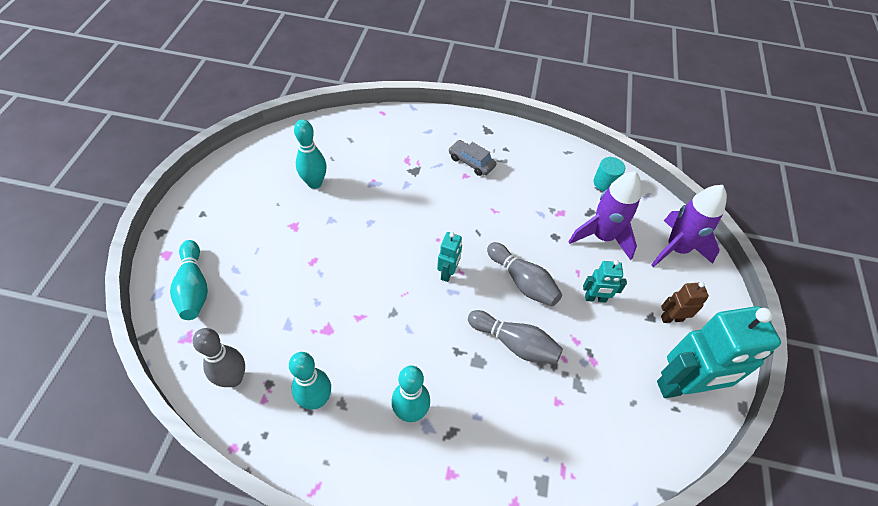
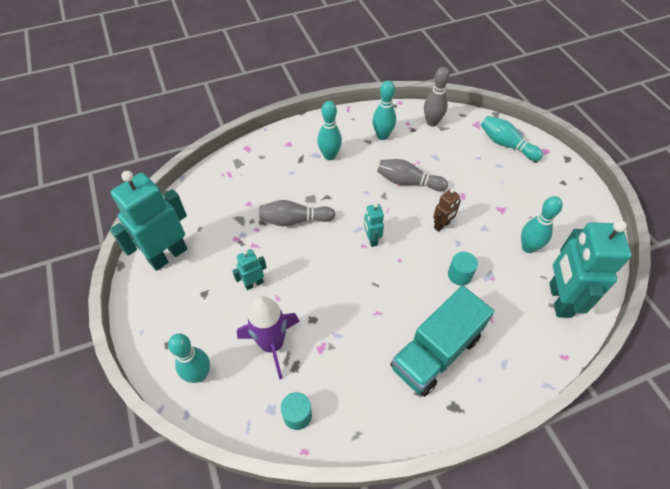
camera: 150 degrees right, 0 degrees up
grey car [449,140,497,176] -> turquoise truck [390,286,494,397]
grey bowling pin [487,242,562,306] -> grey bowling pin moved to [377,159,448,191]
purple rocket [651,185,727,267] -> turquoise bowling pin [168,333,210,383]
brown robot [661,282,709,323] -> brown robot moved to [433,189,461,232]
none -> turquoise cylinder [448,252,478,286]
none -> turquoise robot [549,220,632,318]

